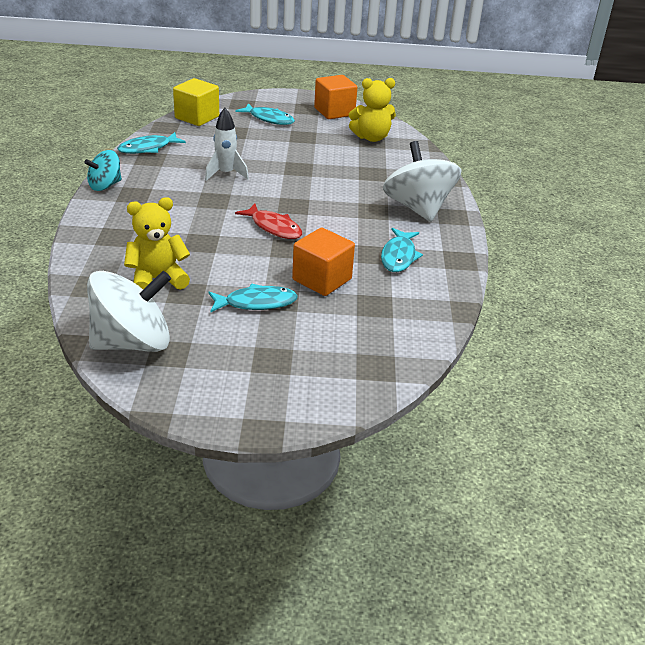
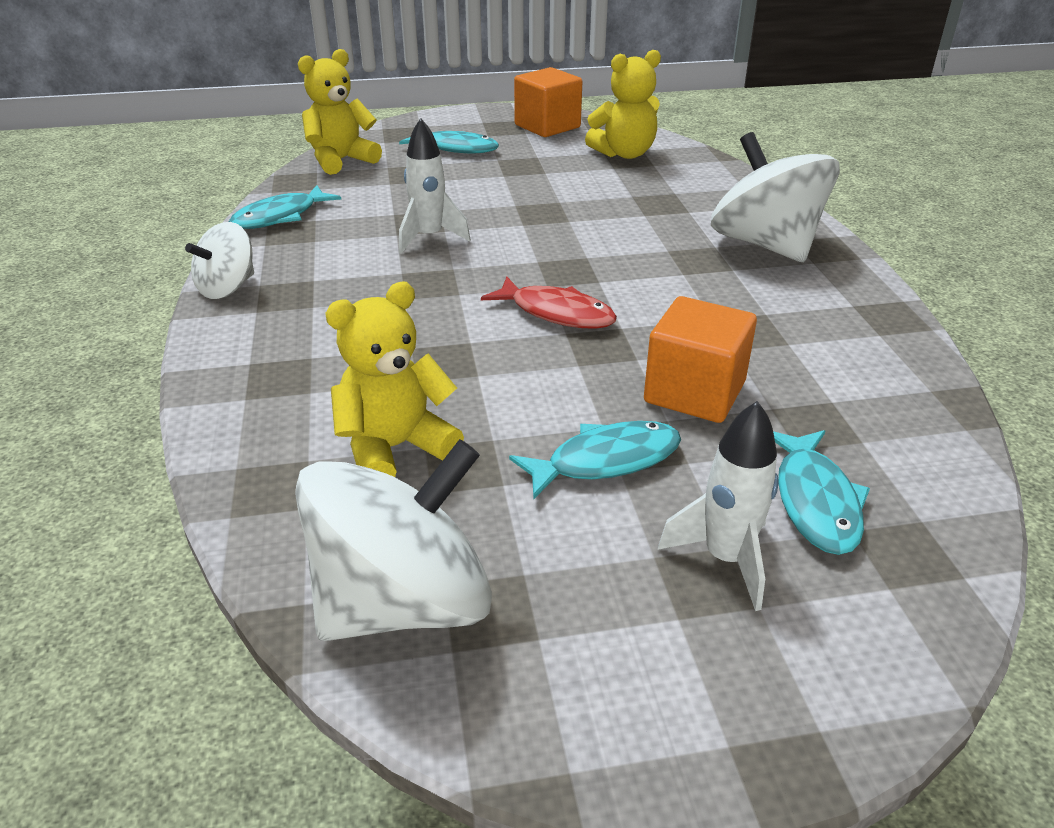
camera: 10 degrees left, 0 degrees up
turquoise spinning top [84,150,122,191] -> white spinning top [185,222,254,299]
yellow cube [173,78,219,126] -> yellow teddy bear [298,49,382,175]
turquoise fish [381,228,423,272] -> turquoise fish moved to [773,430,870,555]
none -> white rocket [658,401,779,611]

